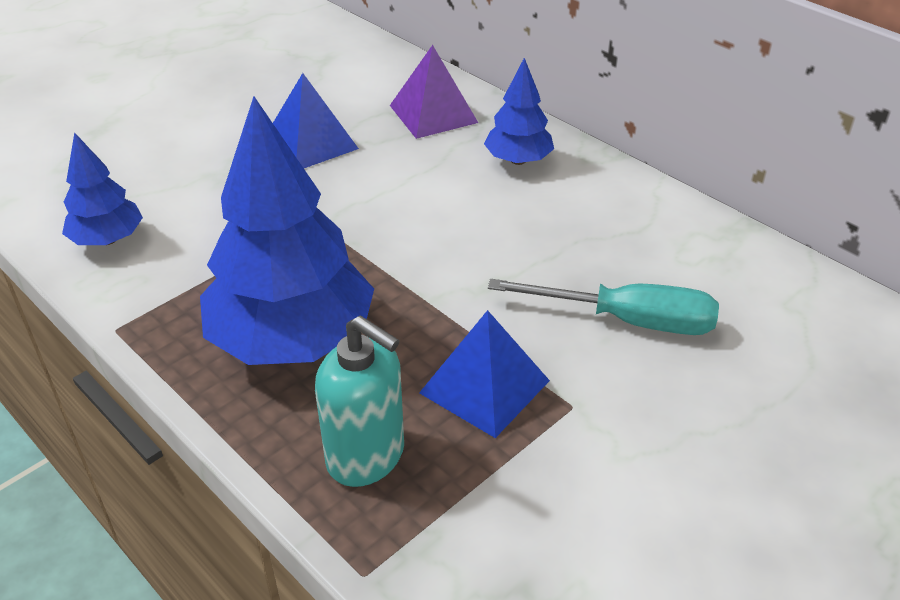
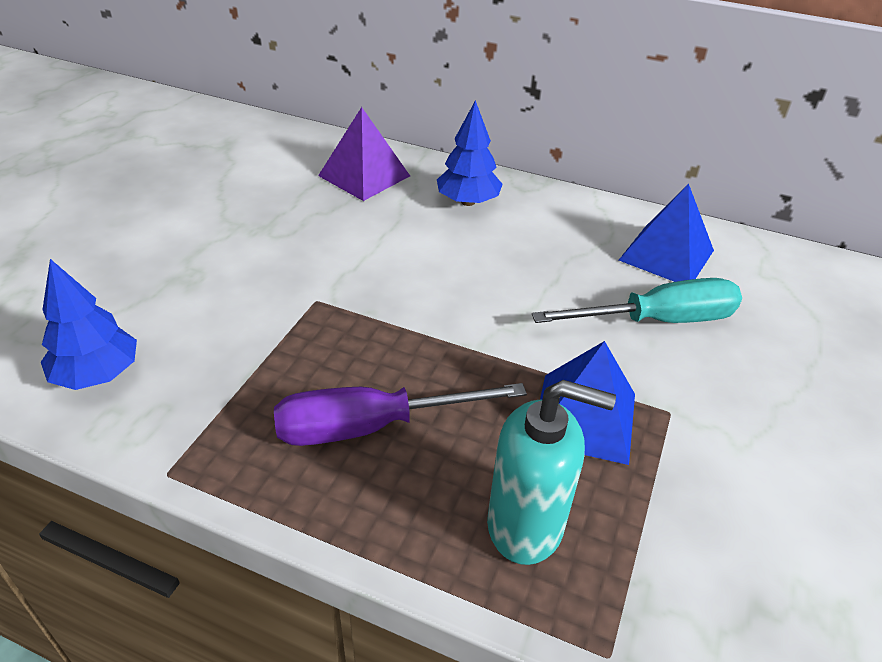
camera: 25 degrees left, 0 degrees up
blue tree [200,96,374,365] -> purple screwdriver [274,383,527,446]
blue pyramid [273,73,359,168] -> blue pyramid moved to [619,184,714,282]

